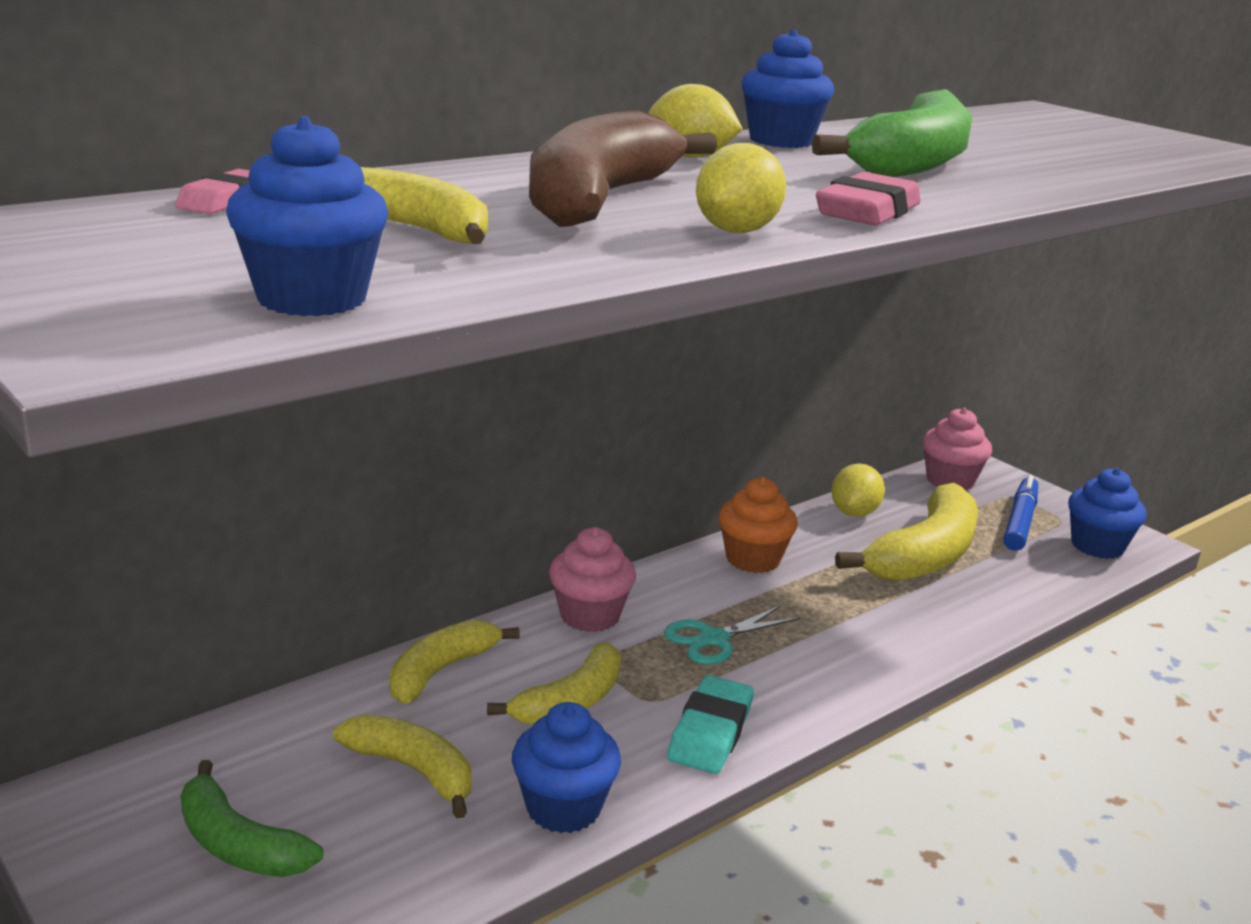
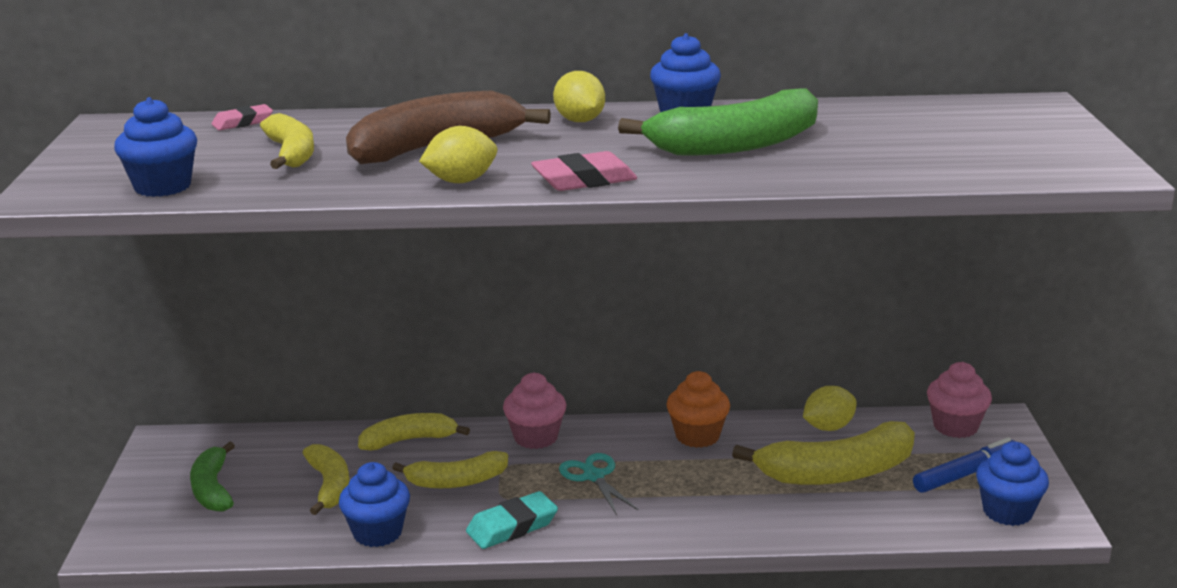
camera: 40 degrees right, 0 degrees up
turquoise scissors [664,605,800,665] -> turquoise scissors turned 60 degrees clockwise [559,453,638,515]

